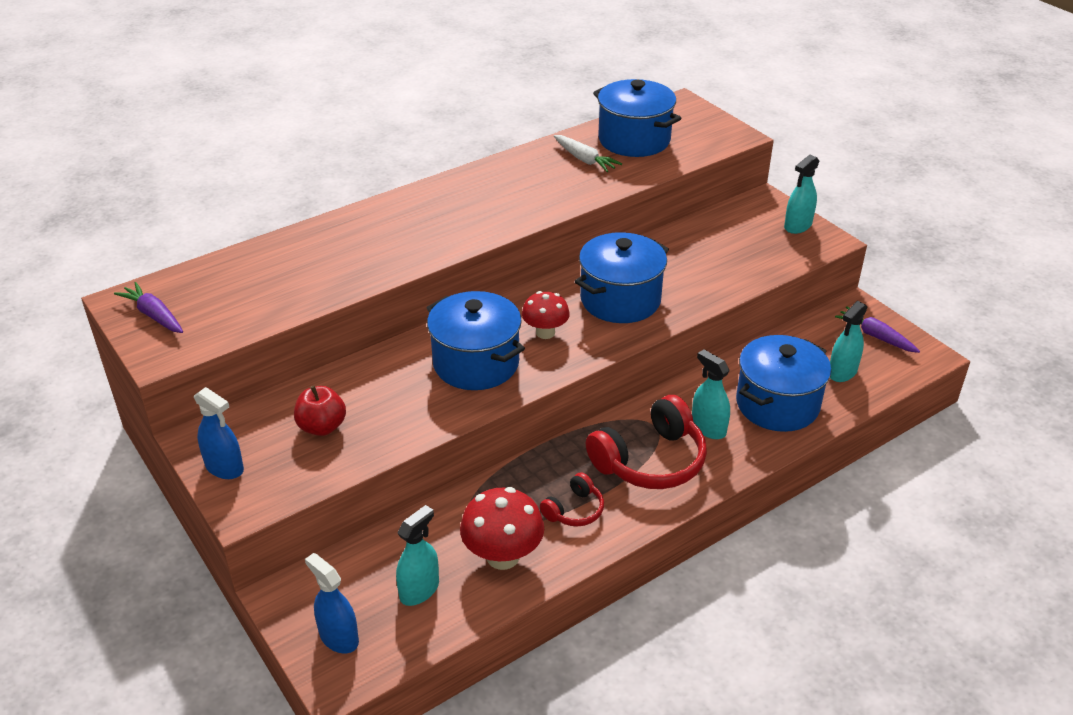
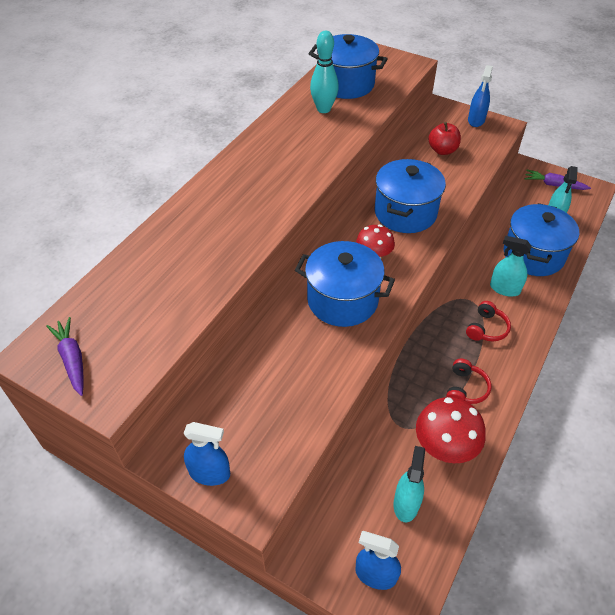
camera: 25 degrees left, 10 degrees up
purple carrot [114,282,183,333] -> purple carrot turned 45 degrees clockwise [46,317,84,396]
red apple [294,386,346,436] -> red apple moved to [428,122,461,155]
white carrot [554,135,622,172] -> turquoise bowling pin [310,31,339,113]
red headphones [586,395,707,489] -> red headphones [466,301,511,341], size x0.52
turquoise spray bottle [784,155,819,234] -> blue spray bottle [468,65,493,127]

